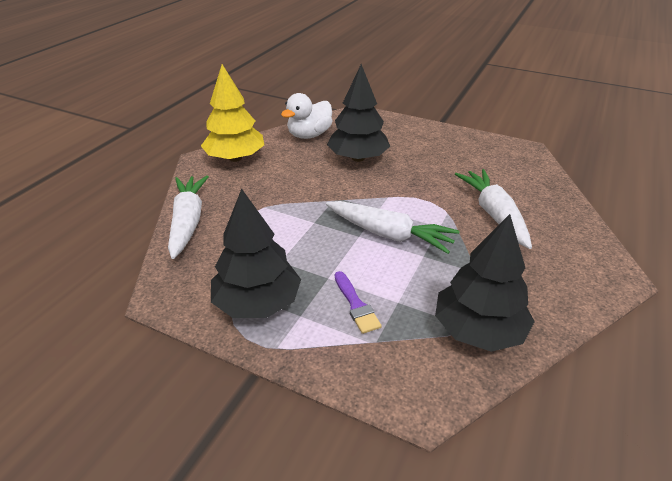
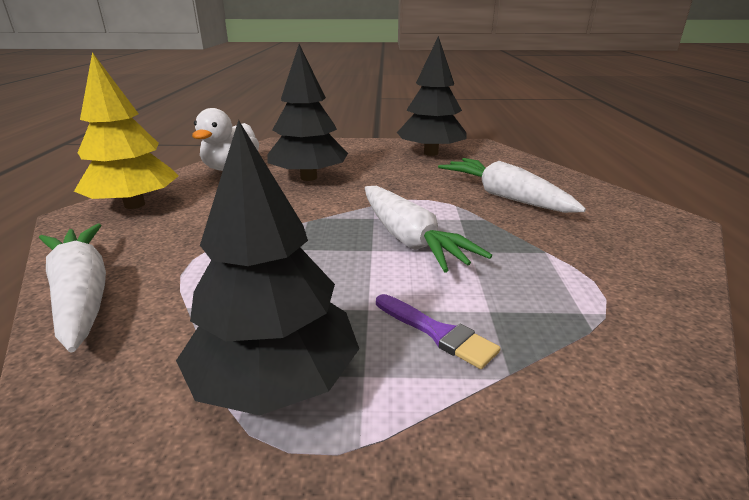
camera: 25 degrees left, 10 degrees down
white carrot [326,201,460,254] -> white carrot turned 60 degrees clockwise [365,186,492,273]
black tree [435,214,535,352] -> black tree moved to [397,36,467,156]

